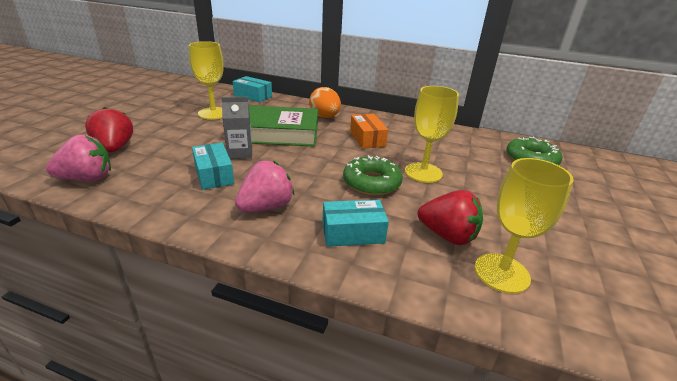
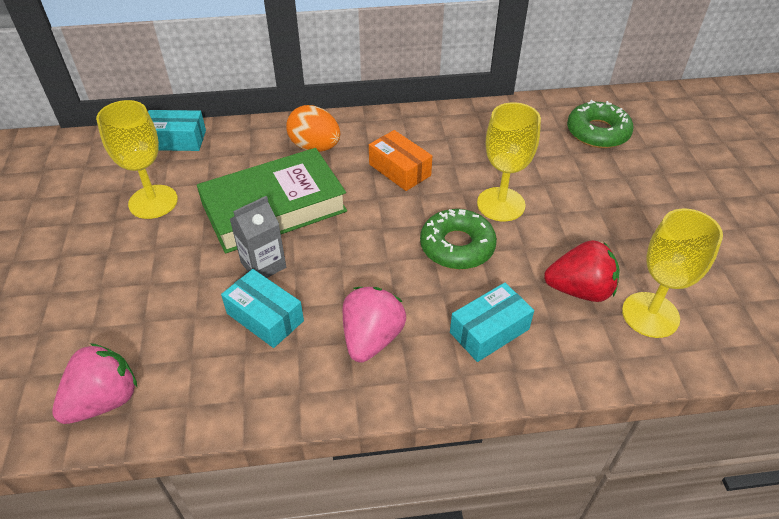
camera: 25 degrees left, 15 degrees up
red strawberry [85,107,133,153] -> none

